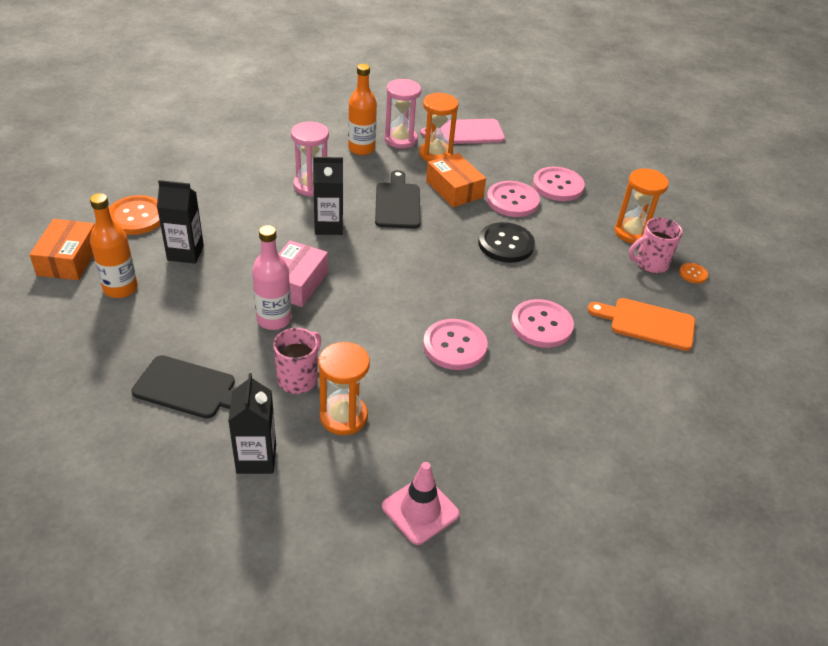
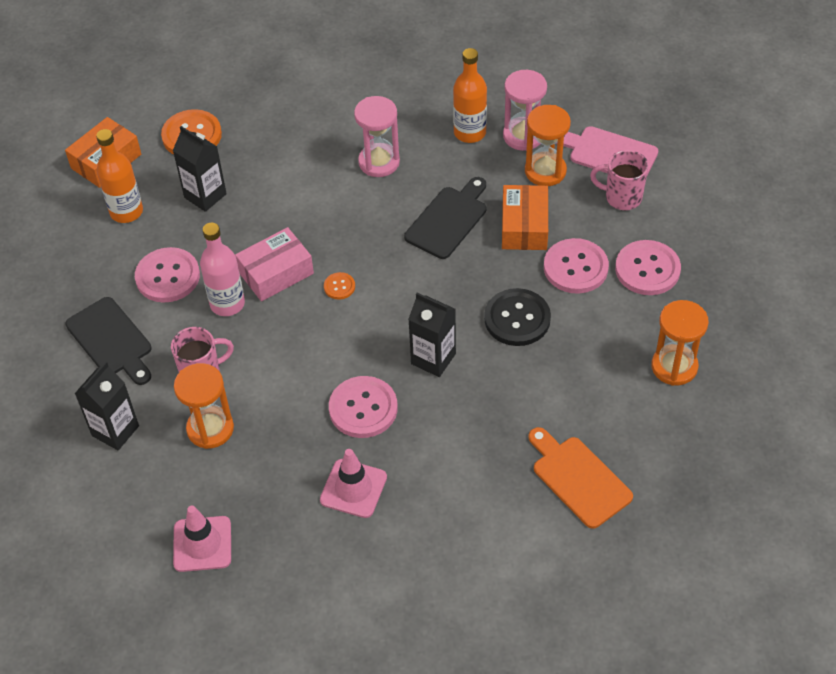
camera: 40 degrees right, 10 degrees up
black carton [313,157,343,235] -> black carton moved to [408,293,456,377]
pink button [511,299,574,348] -> pink button moved to [135,247,200,303]
pink mug [629,217,683,273] -> pink mug moved to [590,150,649,210]
orange button [679,263,708,283] -> orange button moved to [324,272,355,300]
none -> pink traffic cone [320,449,387,518]

